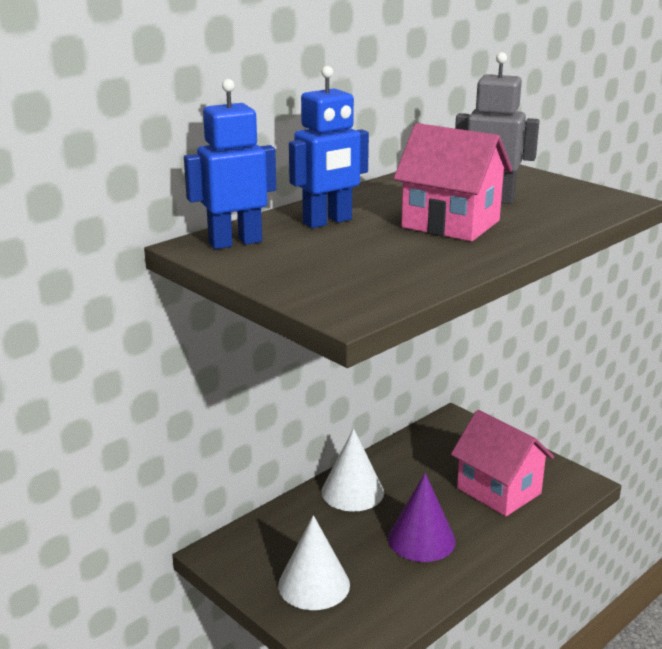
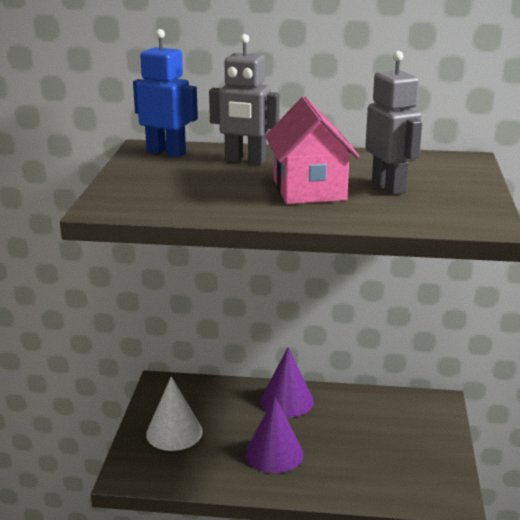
camera: 50 degrees right, 0 degrees up
blue robot [289,66,369,228] -> grey robot [209,34,280,165]
white cone [321,428,384,511] -> purple cone [261,347,314,418]
pink house [451,410,554,516] -> none

